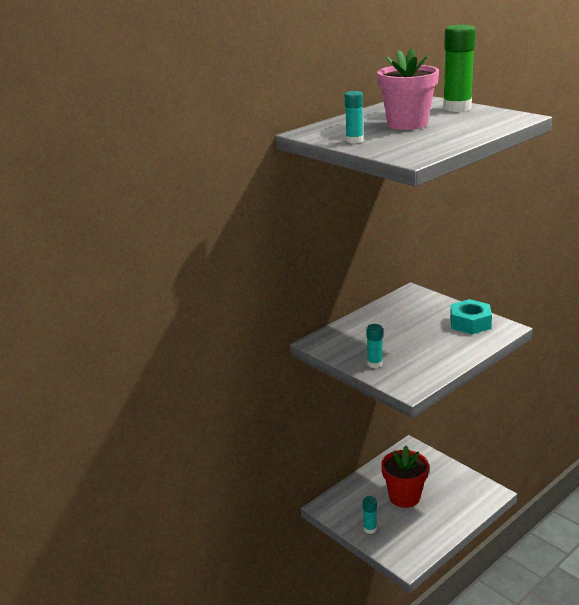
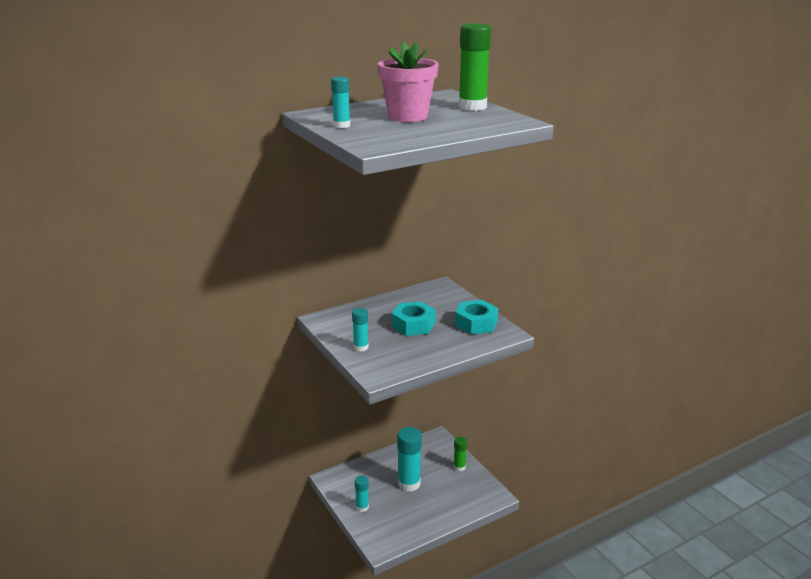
camera: 10 degrees right, 0 degrees up
red flower pot [381,446,429,508] -> turquoise glue stick [397,427,422,492]
none -> turquoise nut [392,301,436,336]
none -> green glue stick [454,437,467,471]

